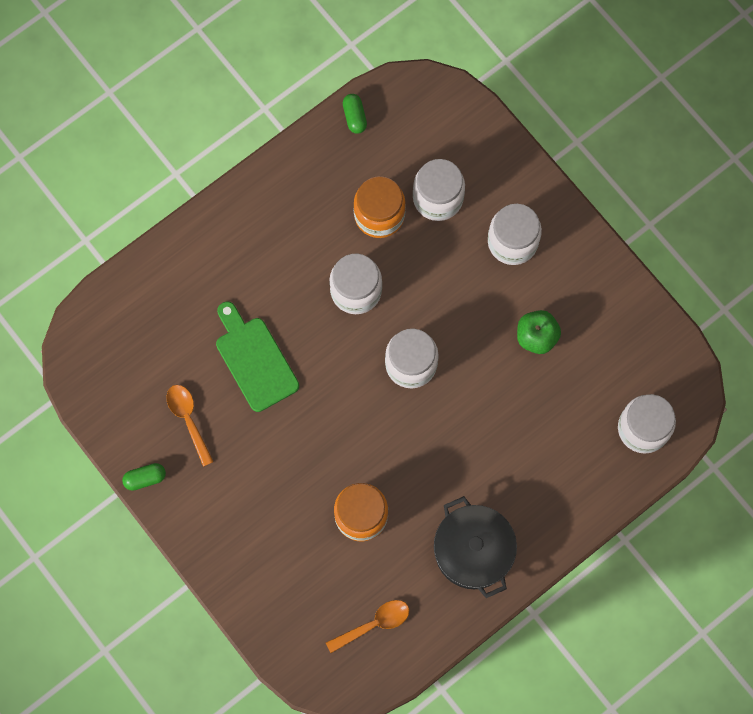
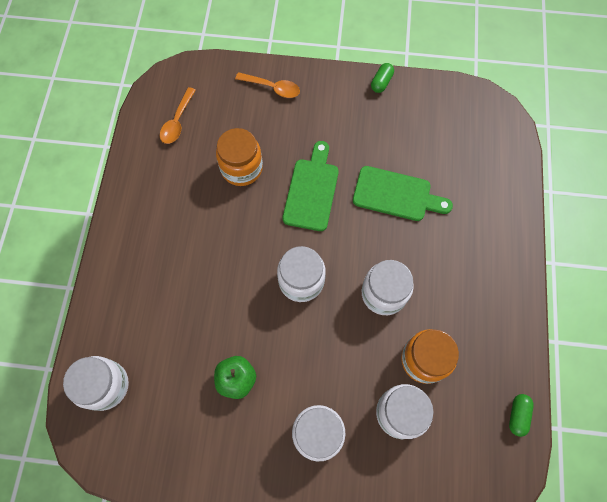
camera: 135 degrees right, 5 degrees down
orange spoon [166,385,214,467] -> orange spoon moved to [235,72,300,98]
green capsule [343,94,367,134] -> green capsule turned 75 degrees clockwise [509,394,534,437]
black pot [434,496,517,598] -> none
none -> green cutting board [283,141,339,231]

